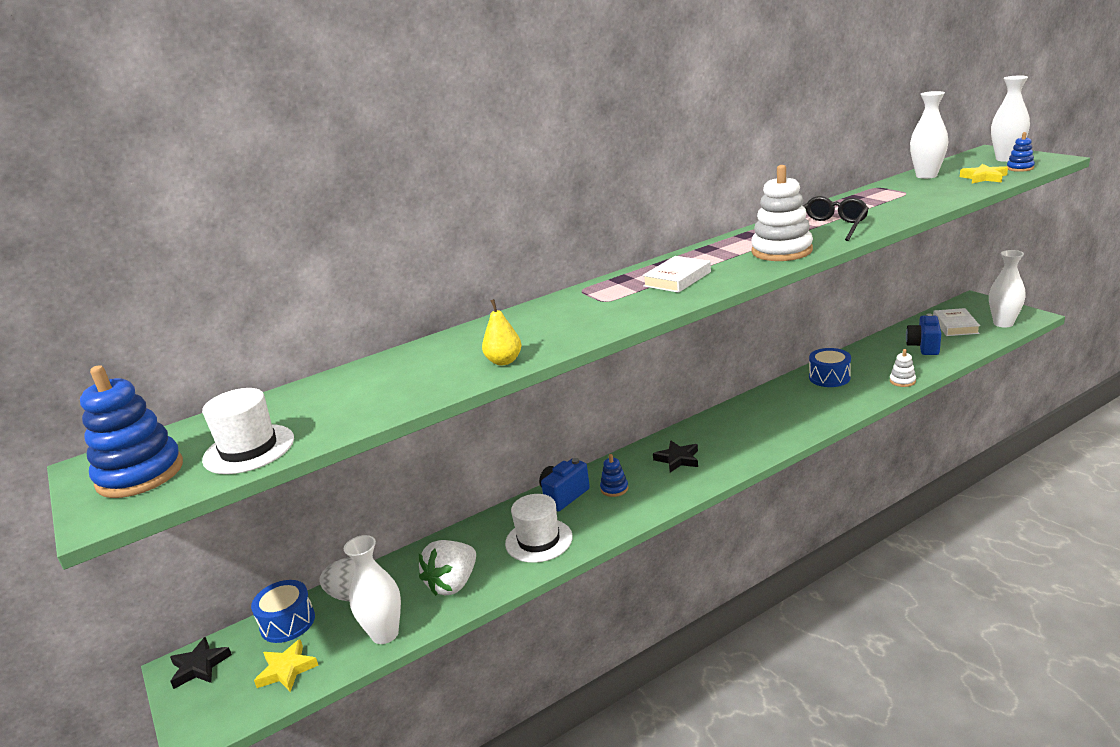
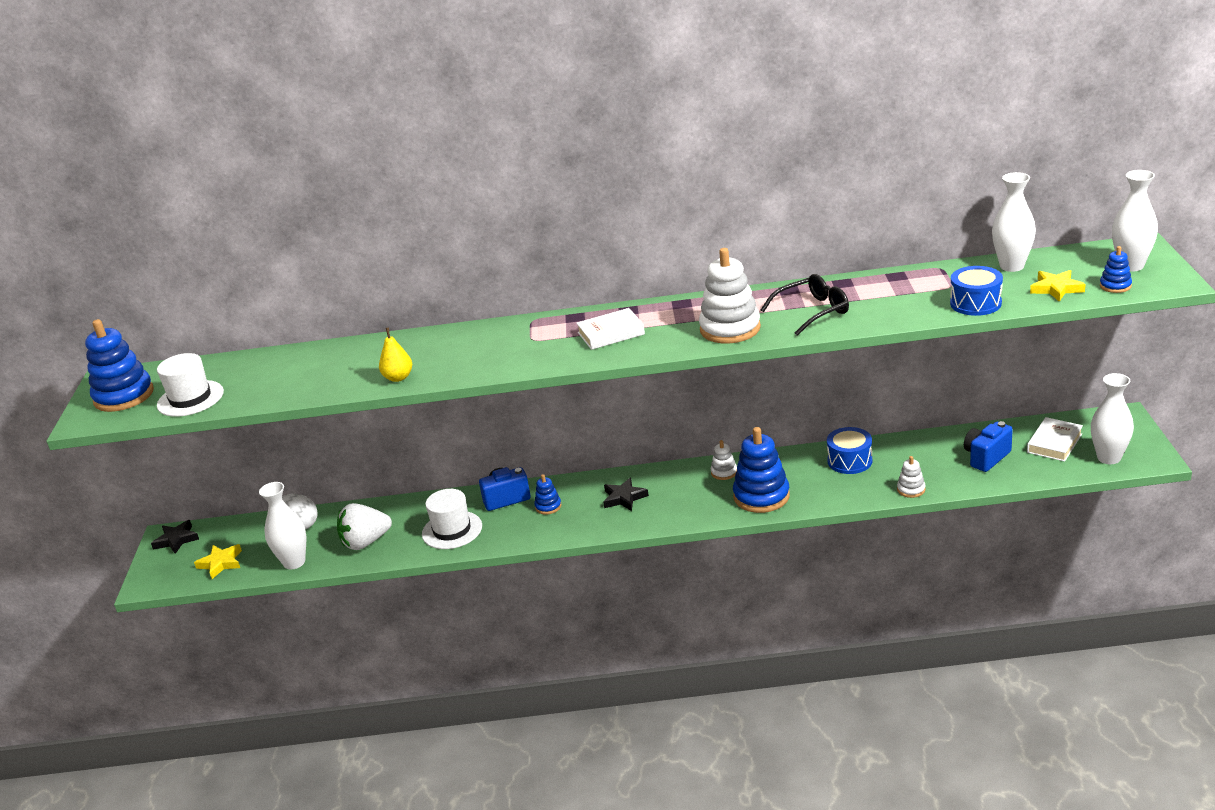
camera: 30 degrees right, 5 degrees up
blue drum [251,580,315,643] -> blue drum moved to [950,266,1003,316]
none -> white stacking toy [711,440,737,480]
none -> blue stacking toy [733,427,790,513]

